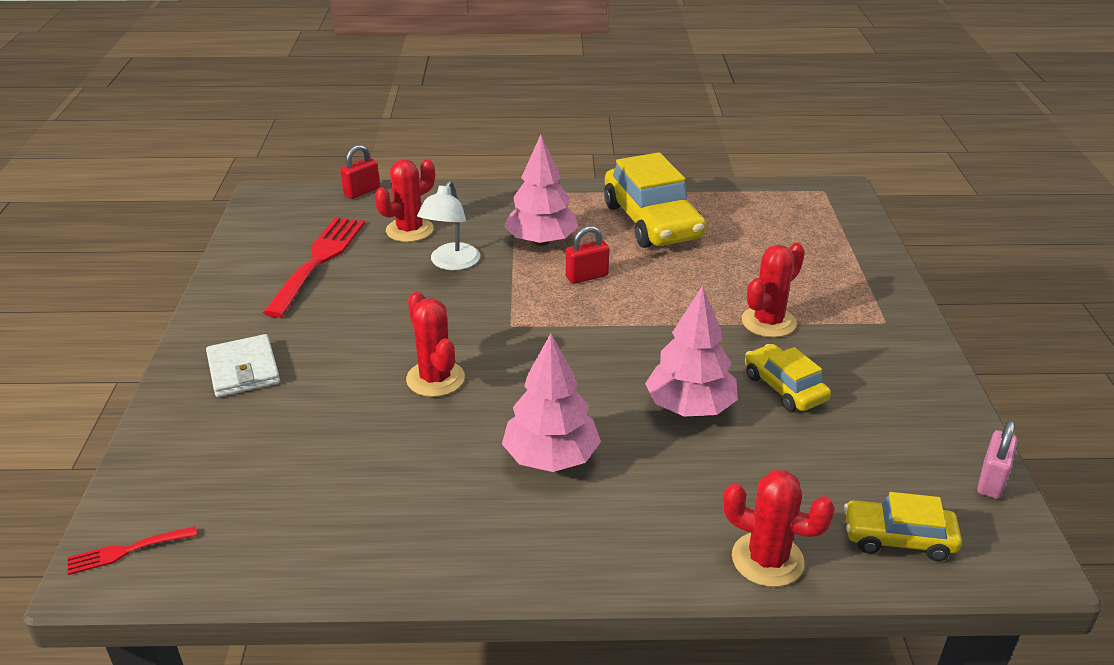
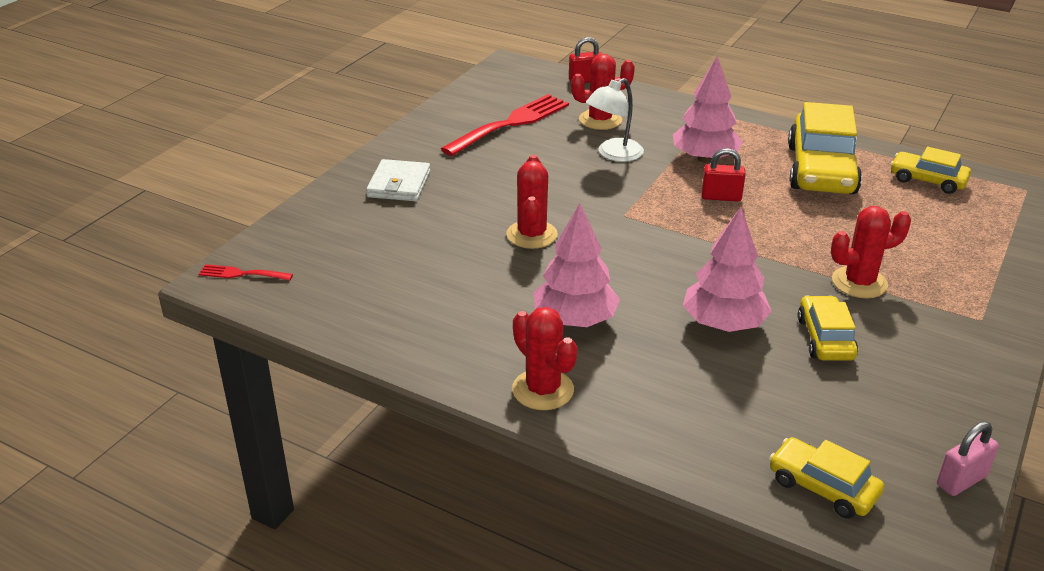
camera: 30 degrees right, 0 degrees up
red cactus [723,470,835,587] -> red cactus moved to [512,307,578,410]
none -> yellow car [890,147,971,194]

